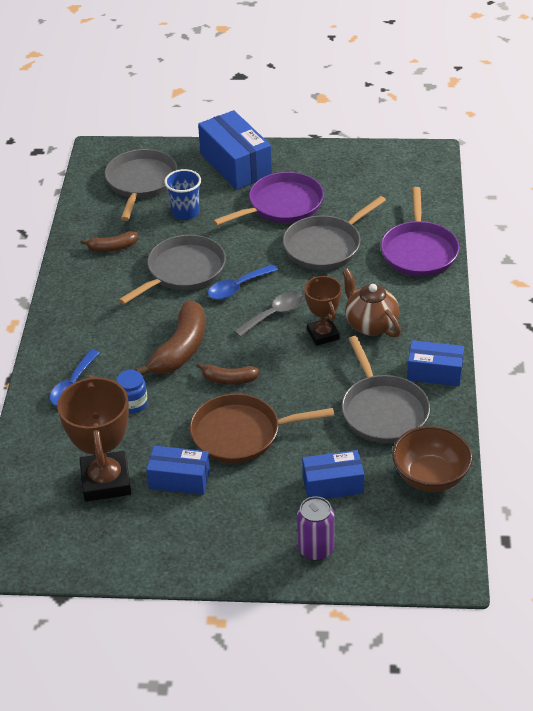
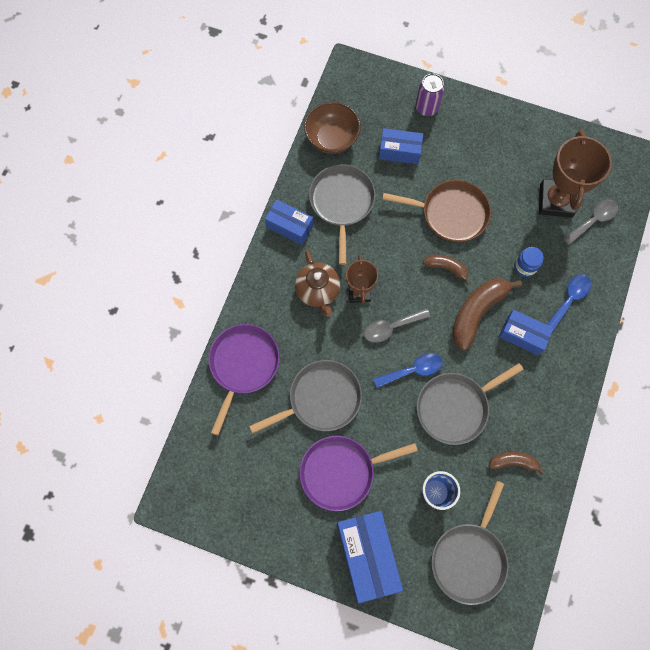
camera: 165 degrees left, 30 degrees up
blue box [146,446,210,495] -> blue box moved to [499,310,554,355]
none -> grey spoon [563,199,618,245]

